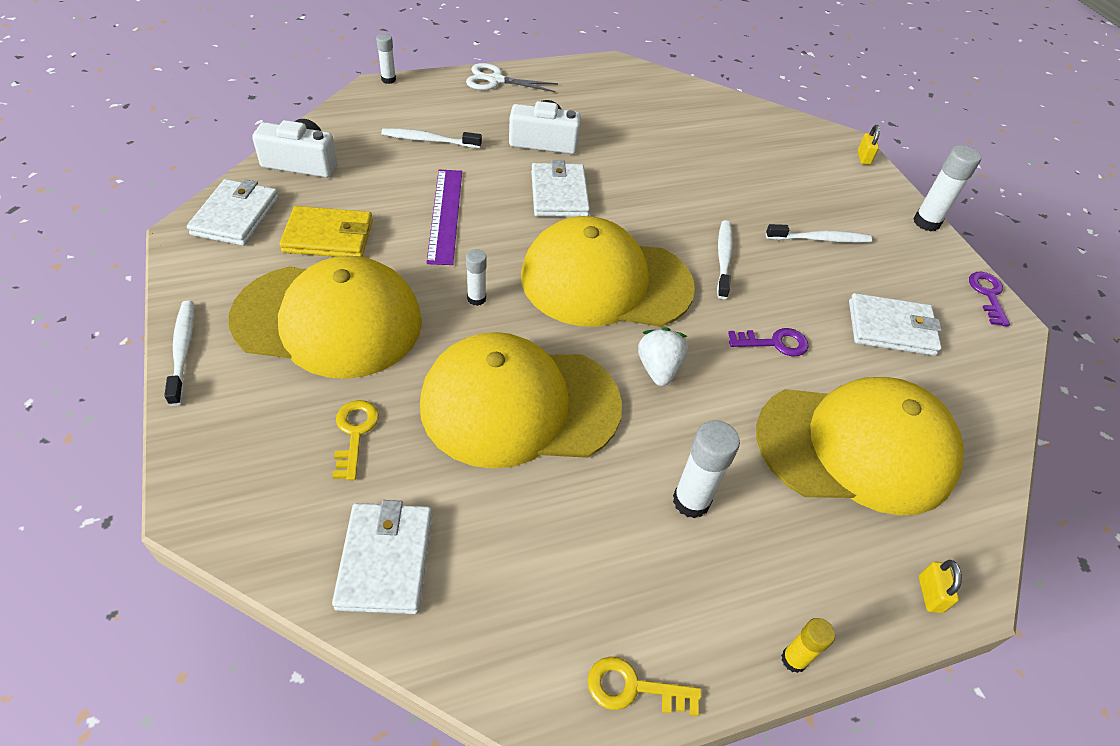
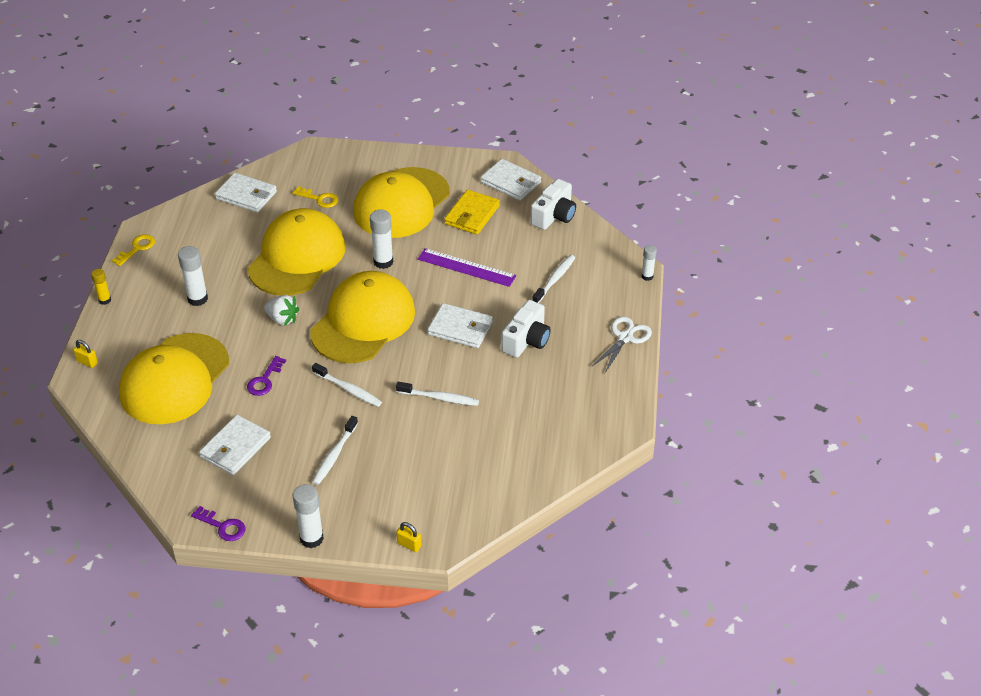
camera: 120 degrees right, 5 degrees down
white toothbrush [164,301,194,406] -> white toothbrush moved to [396,382,479,406]
white glue stick [466,249,487,306] -> white glue stick [370,209,393,269], size x1.65

